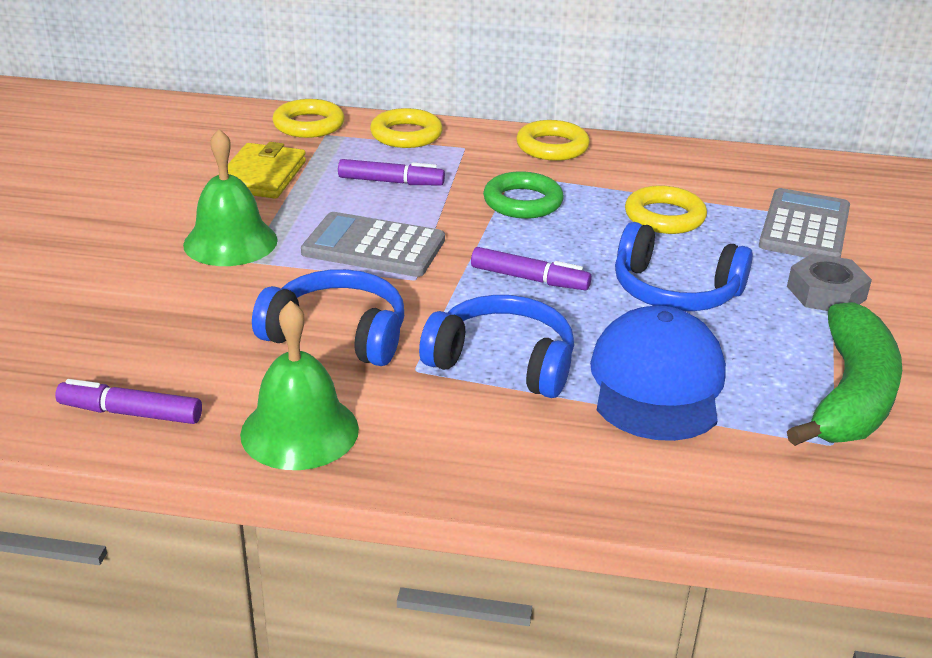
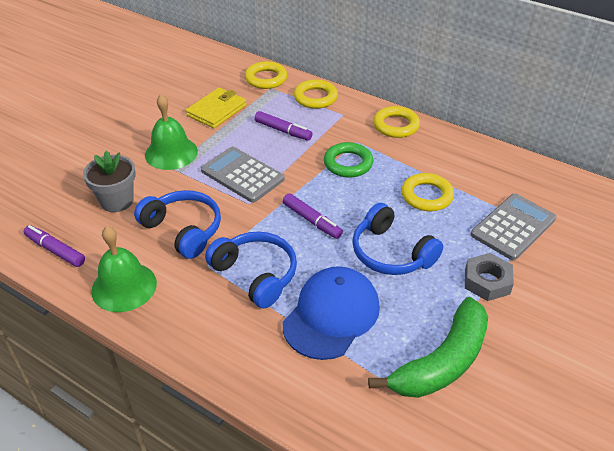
camera: 25 degrees right, 10 degrees up
none -> grey flower pot [83,151,136,212]

